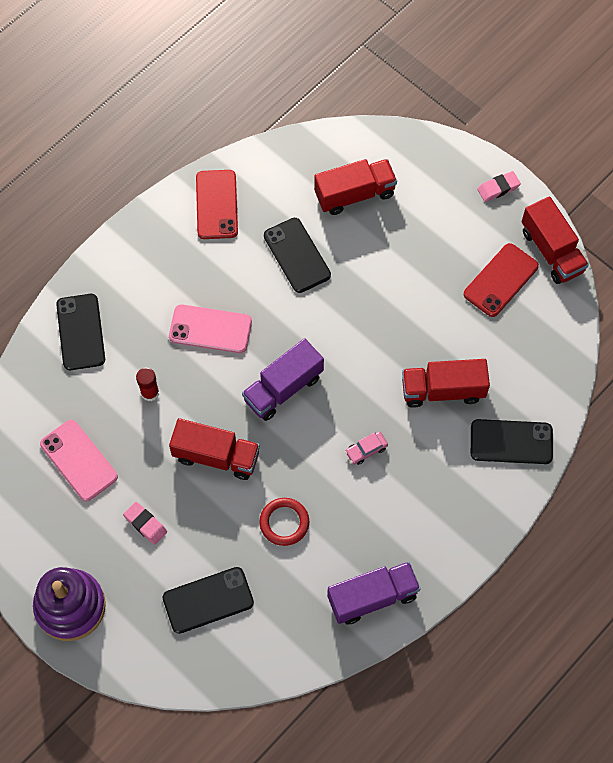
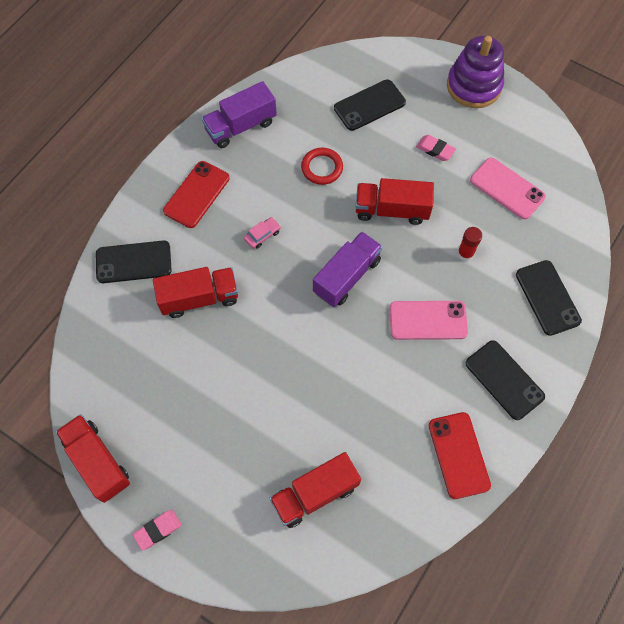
camera: 170 degrees right, 0 degrees up
black phone [264,218,331,293] -> black phone moved to [466,340,545,420]
red phone [464,243,539,317] -> red phone moved to [163,161,230,228]

